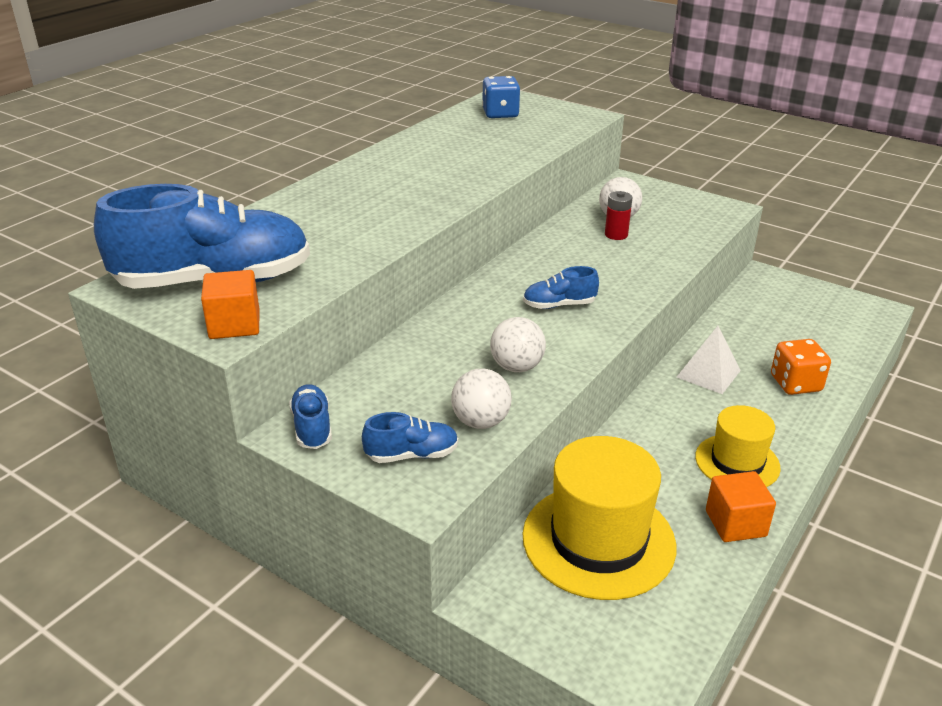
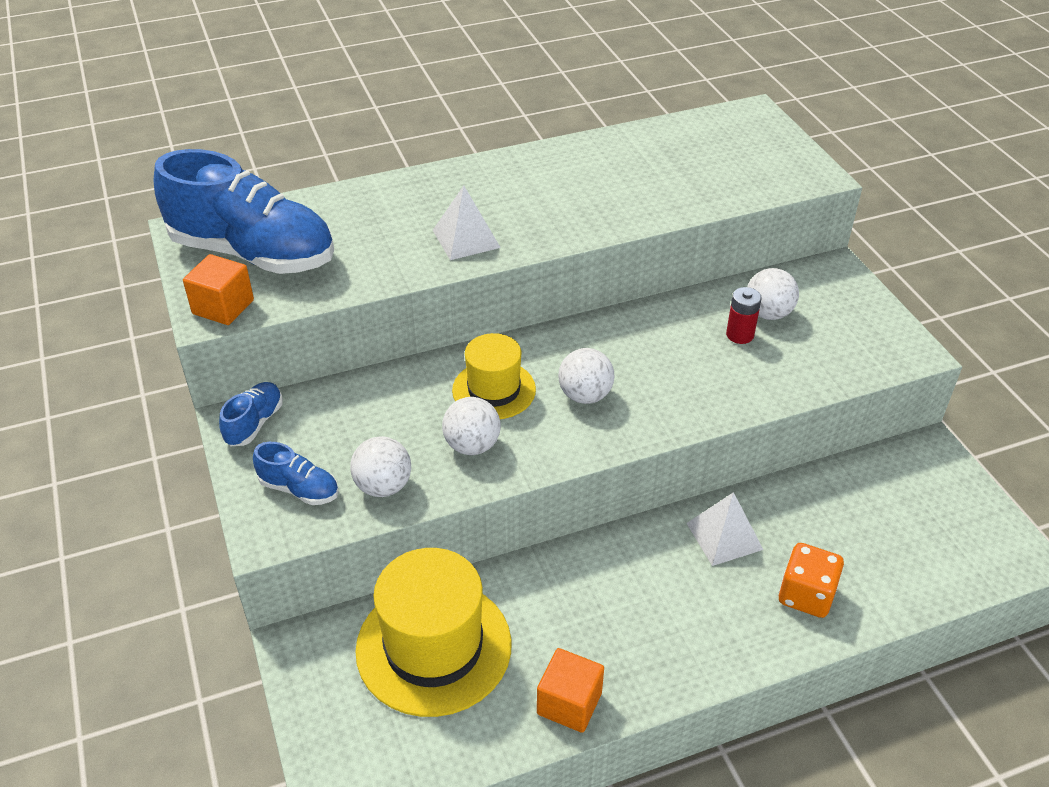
camera: 35 degrees right, 10 degrees up
blue dice [482,76,520,118] -> none
blue shoe [523,266,599,309] -> white ball [558,348,615,404]
yellow hat [695,405,781,487] -> yellow hat moved to [452,333,536,419]
none -> white pyramid [433,186,501,260]

